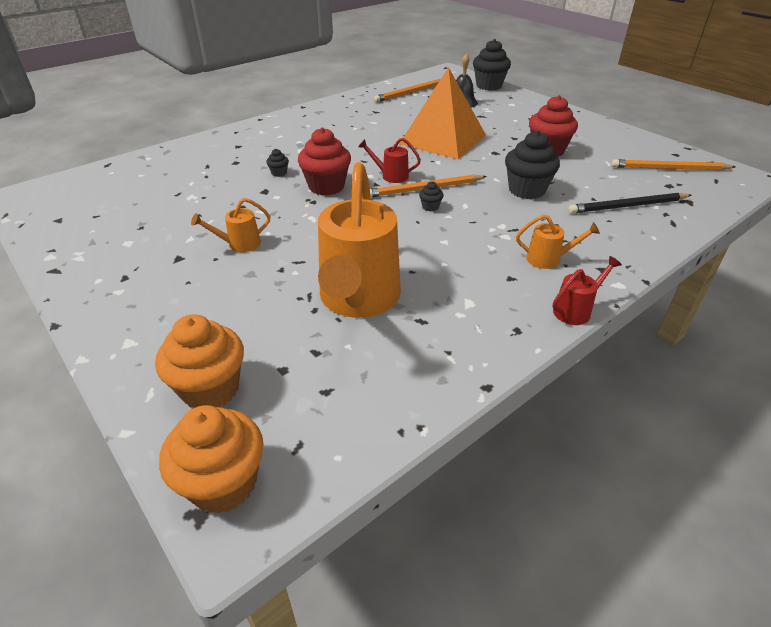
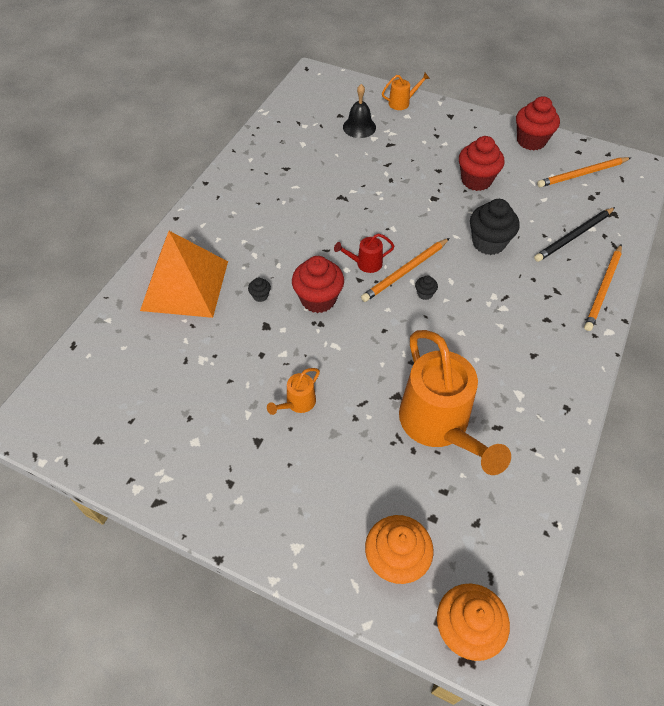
camera: 25 degrees left, 15 degrees up
orange pencil [374,79,440,102] -> orange pencil moved to [584,245,622,331]
orange pyramid [399,67,486,159] -> orange pyramid moved to [140,231,228,318]
black cupcake [473,39,511,90] -> none
orange watering can [516,214,600,269] -> orange watering can moved to [382,73,430,110]
red watering can [553,256,622,325] -> none
none -> red cupcake [516,96,560,150]

